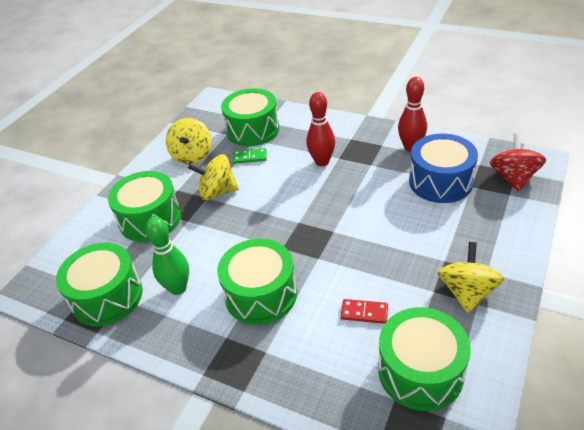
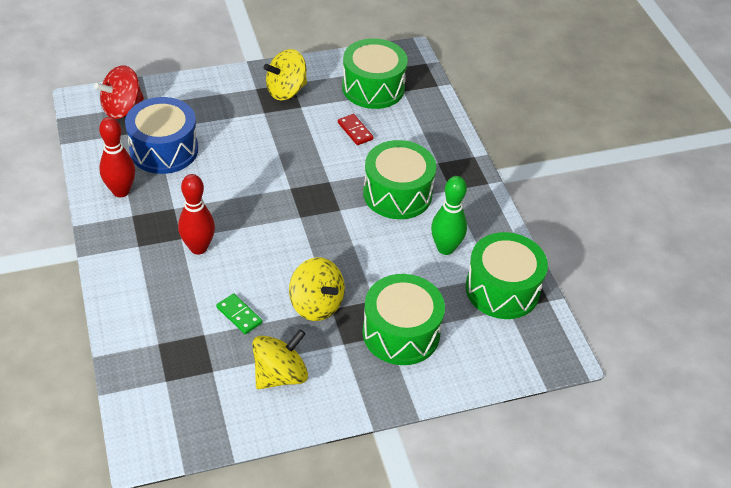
camera: 140 degrees left, 5 degrees up
green drum [221,88,279,146] -> none

